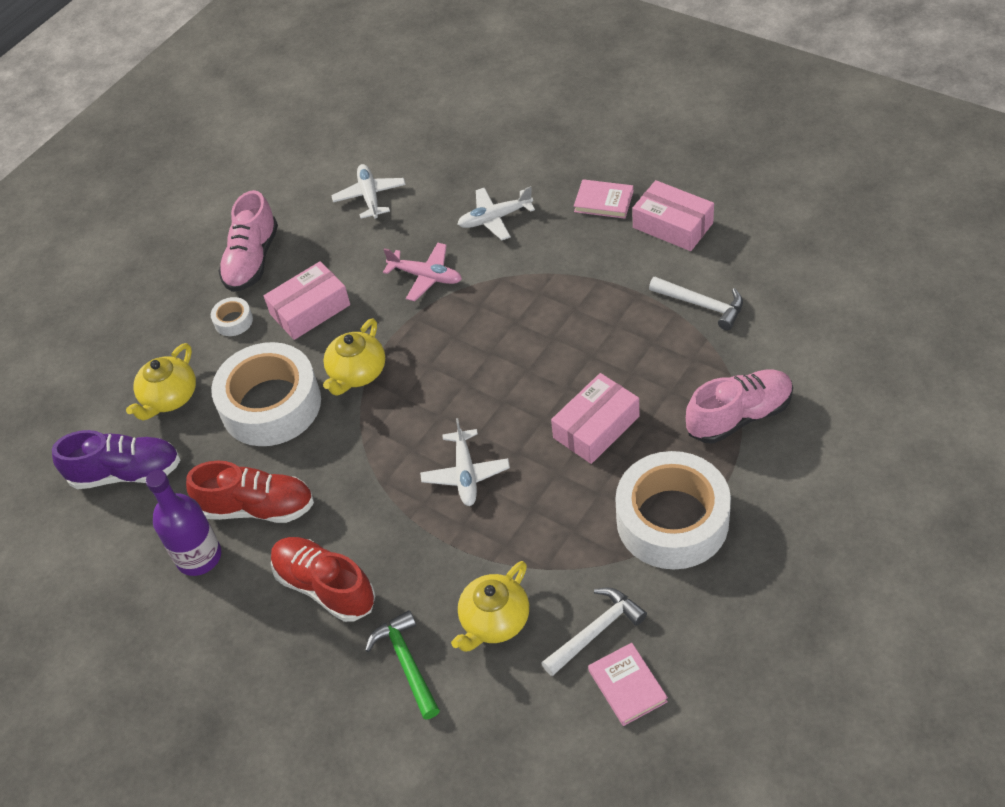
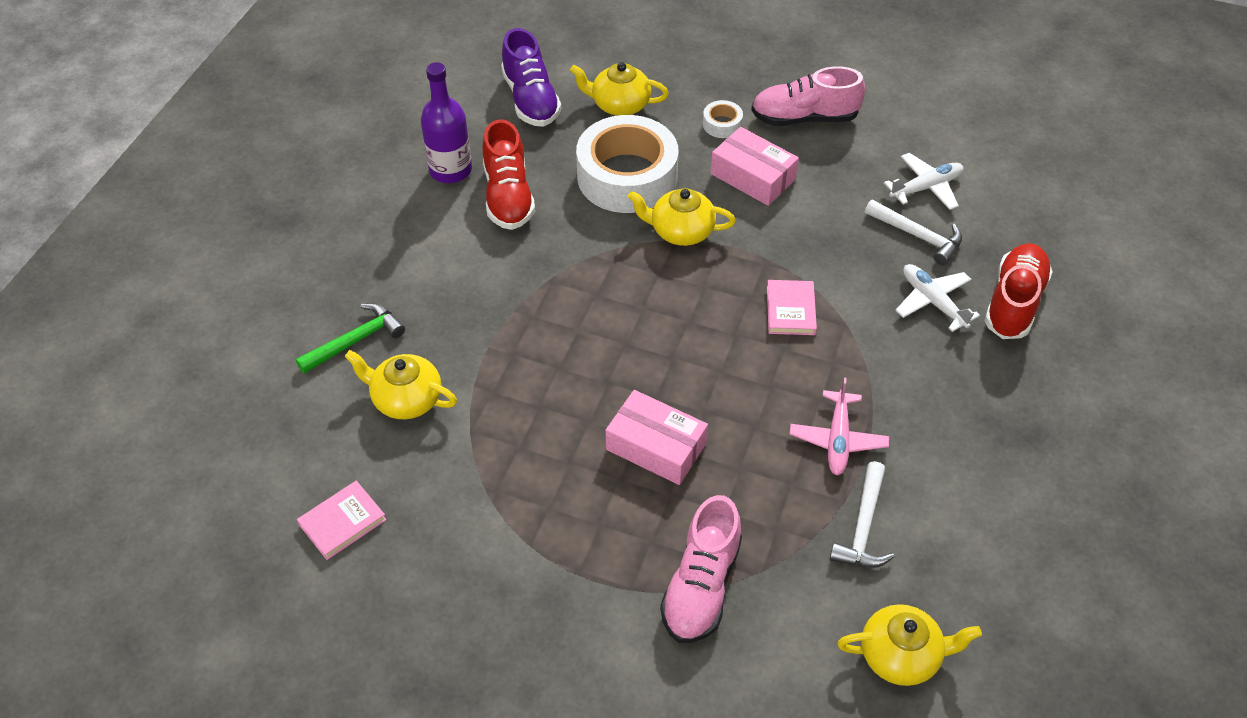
camera: 70 degrees right, 0 degrees up
red shoe [271,537,375,622] -> red shoe moved to [985,243,1053,339]
pink plane [383,243,462,301] -> pink plane moved to [789,378,889,475]
white plane [420,418,510,506] -> none
white hammer [541,588,647,676] -> white hammer moved to [865,200,962,265]
pink book [574,179,633,219] -> pink book moved to [767,280,817,335]
white tape [616,451,731,569] -> none
pink box [632,180,714,251] -> none
pink shoe [686,369,793,443] -> pink shoe turned 60 degrees clockwise [660,495,742,643]
none -> yellow teapot [837,604,982,686]

